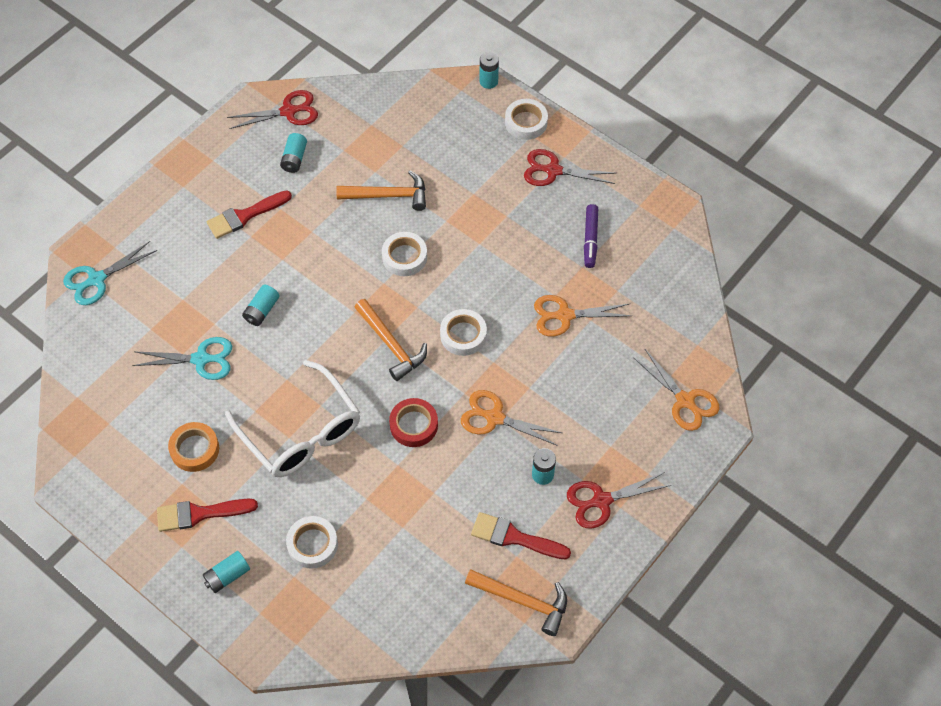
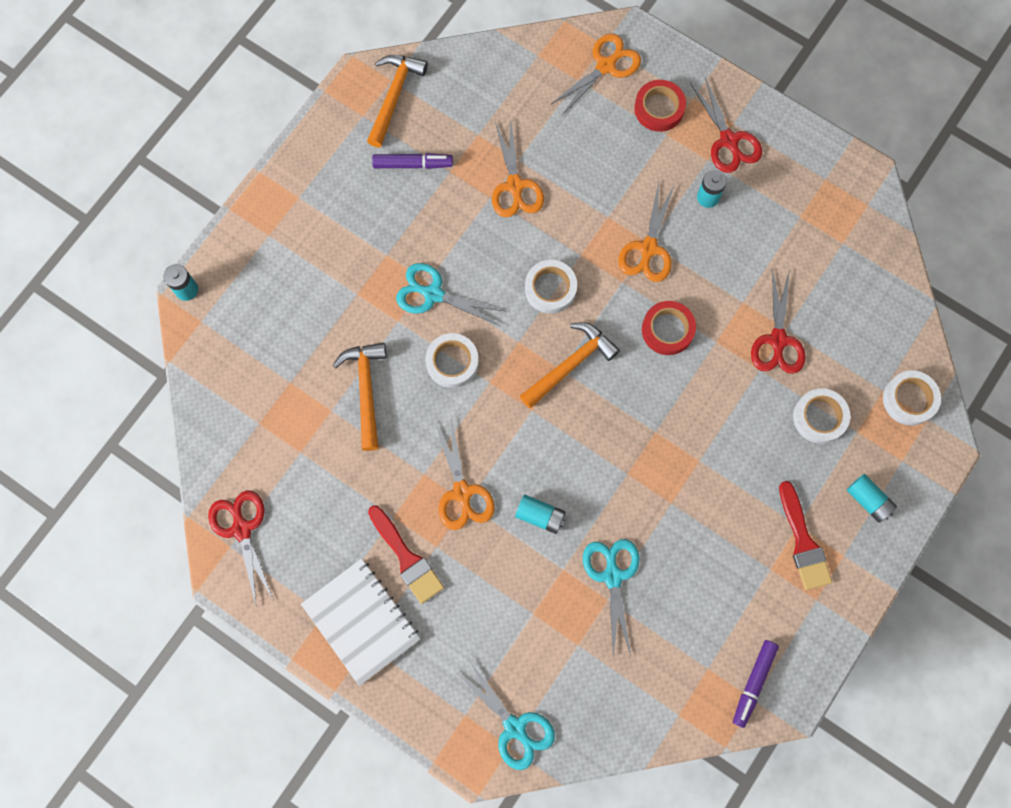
camera: 95 degrees left, 15 degrees up
orange tape [168,422,219,472] -> none
white glasses [225,360,360,477] -> none
turquoise battery [280,133,307,173] -> none
orange hammer [465,569,567,636] -> orange hammer moved to [367,55,428,147]
red brush [471,512,571,559] -> none
white tape [505,99,548,140] -> white tape moved to [883,370,941,426]
red scissors [524,149,617,186] -> red scissors moved to [751,268,806,374]
none -> white notebook [301,559,420,686]
none -> turquoise scissors [396,263,505,326]
none -> orange scissors [435,418,495,530]
none -> red tape [634,80,686,132]
none -> purple marker [733,640,779,728]

